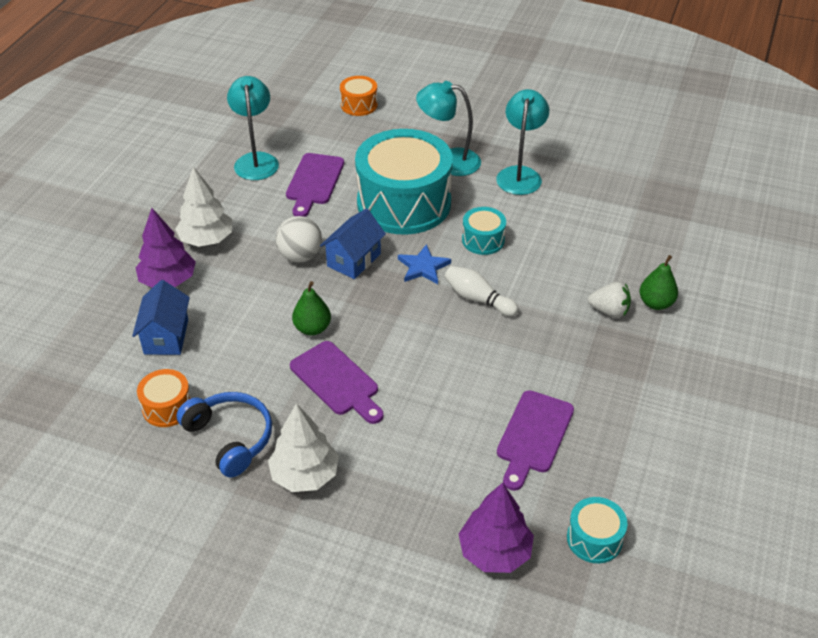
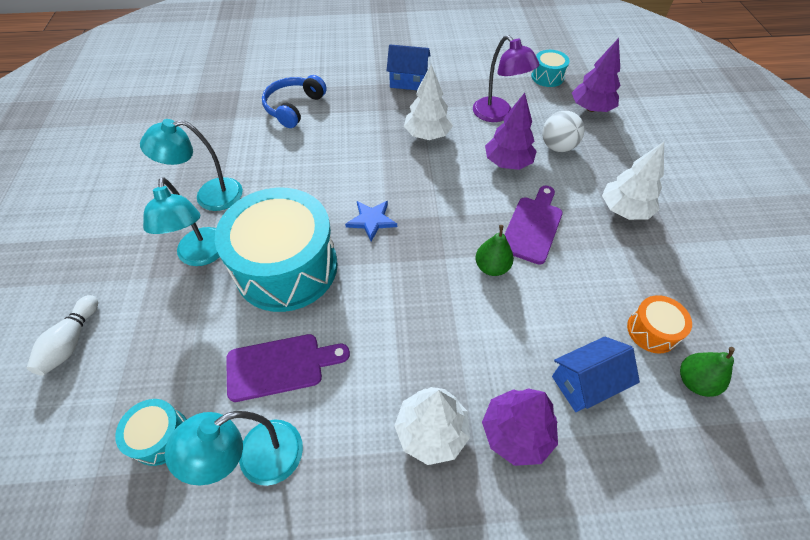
camera: 115 degrees left, 10 degrees up
blue headphones [177,392,272,477] -> blue headphones moved to [262,75,327,128]
white ball [275,216,322,263] -> white ball moved to [542,111,584,152]
blue house [320,208,386,279] -> blue house moved to [387,44,431,90]
orange drum [340,76,378,116] -> none
white bowling pin [444,266,518,316] -> white bowling pin moved to [27,295,98,376]
turquoise drum [462,207,506,255] -> turquoise drum moved to [115,399,187,466]
purple cutting board [497,390,574,491] -> purple lamp [473,35,539,122]
white strawberry [588,282,631,318] -> none
green pear [640,255,678,310] -> green pear moved to [680,347,735,397]
none -> white tree [404,65,453,140]
none -> purple tree [485,93,537,170]

